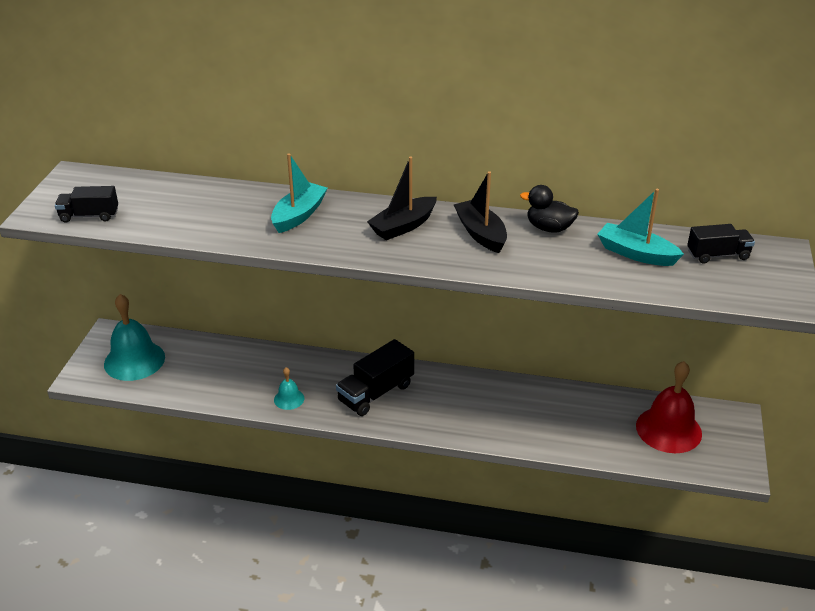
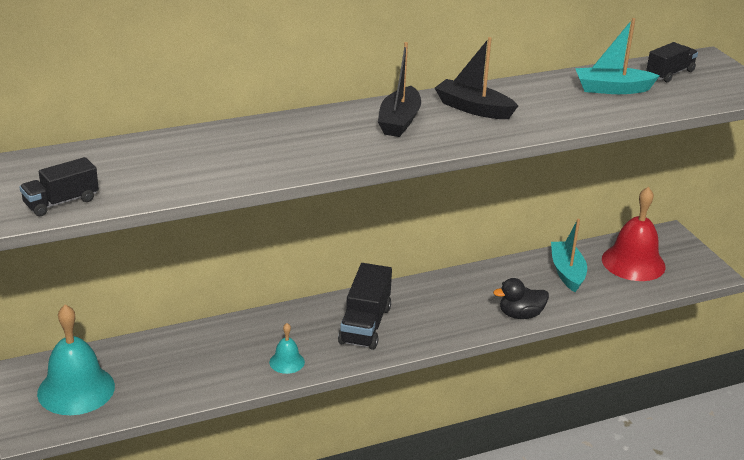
camera: 35 degrees left, 5 degrees down
turquoise boat [271,153,328,233] -> turquoise boat moved to [551,219,587,292]
black duck [520,185,579,233] -> black duck moved to [493,278,549,319]

